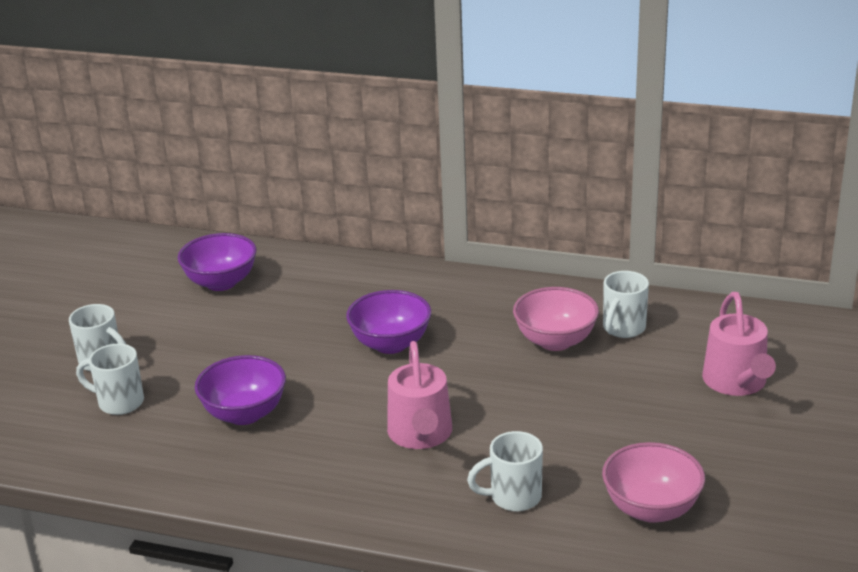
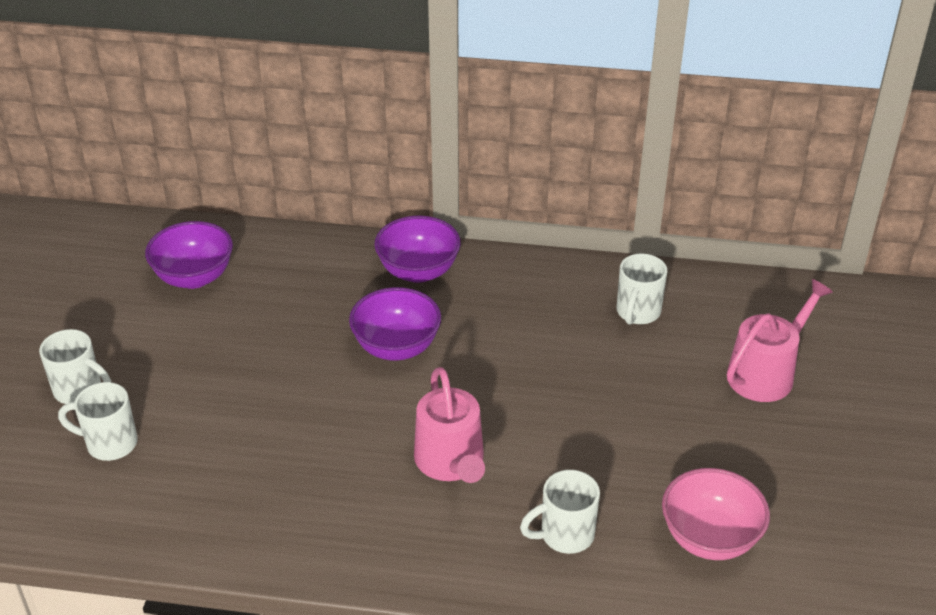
camera: 10 degrees left, 10 degrees up
purple bowl [195,355,286,425] -> purple bowl moved to [374,216,461,283]
pink bowl [513,287,599,351] -> none
pink watering can [702,292,776,396] -> pink watering can turned 120 degrees counterclockwise [727,279,833,402]

